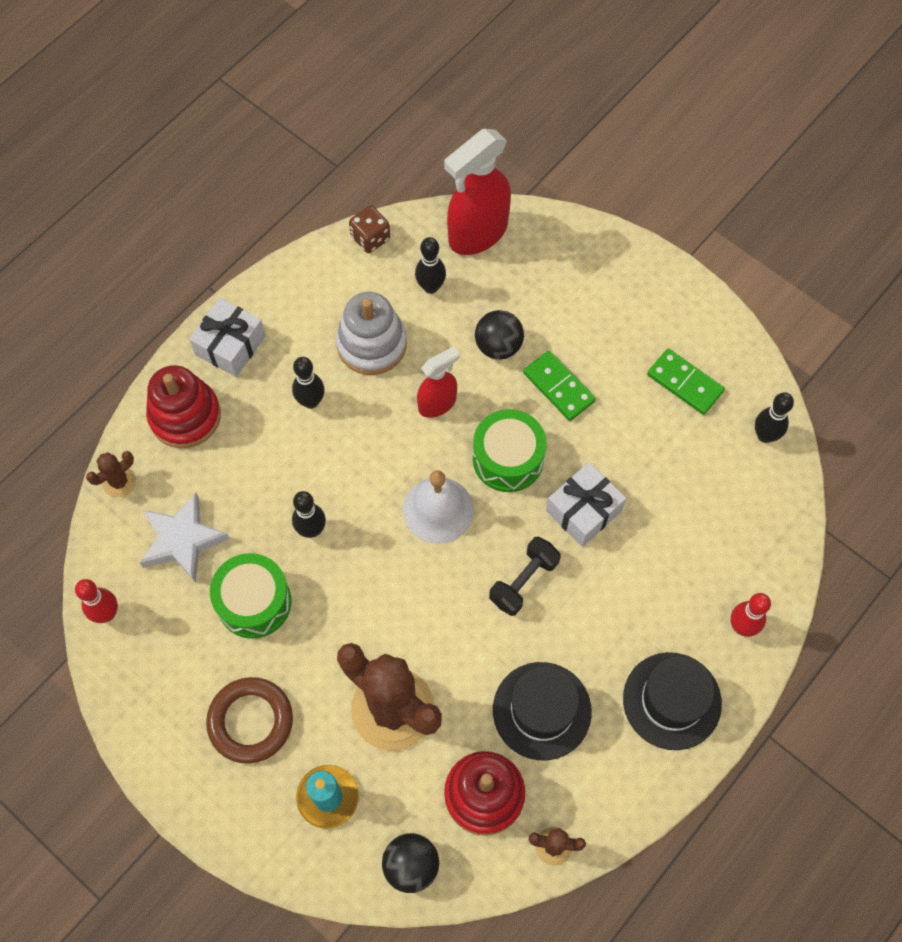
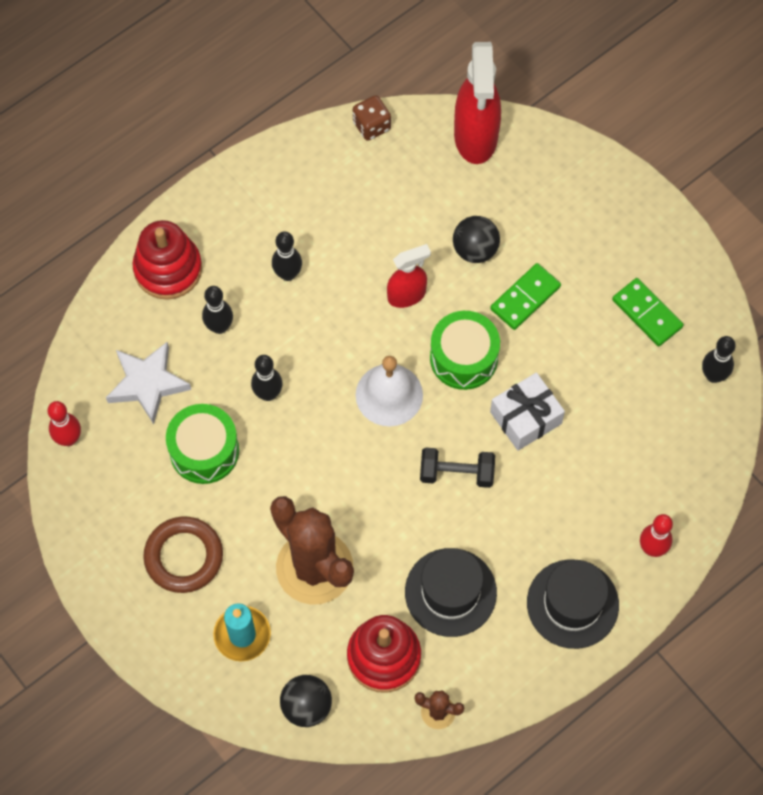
camera: 10 degrees right, 0 degrees up
brown cactus [86,451,136,497] -> none
white gift [189,298,266,377] -> none
white stacking toy [336,292,407,375] -> none
black bowling pin [415,237,446,294] -> black bowling pin moved to [202,286,233,334]
red spray bottle [444,129,511,255] -> red spray bottle turned 60 degrees counterclockwise [454,42,501,164]
black dumbbell [489,537,561,616] -> black dumbbell turned 45 degrees clockwise [420,447,495,488]
green domino [523,350,596,421] -> green domino turned 75 degrees clockwise [490,263,561,330]

